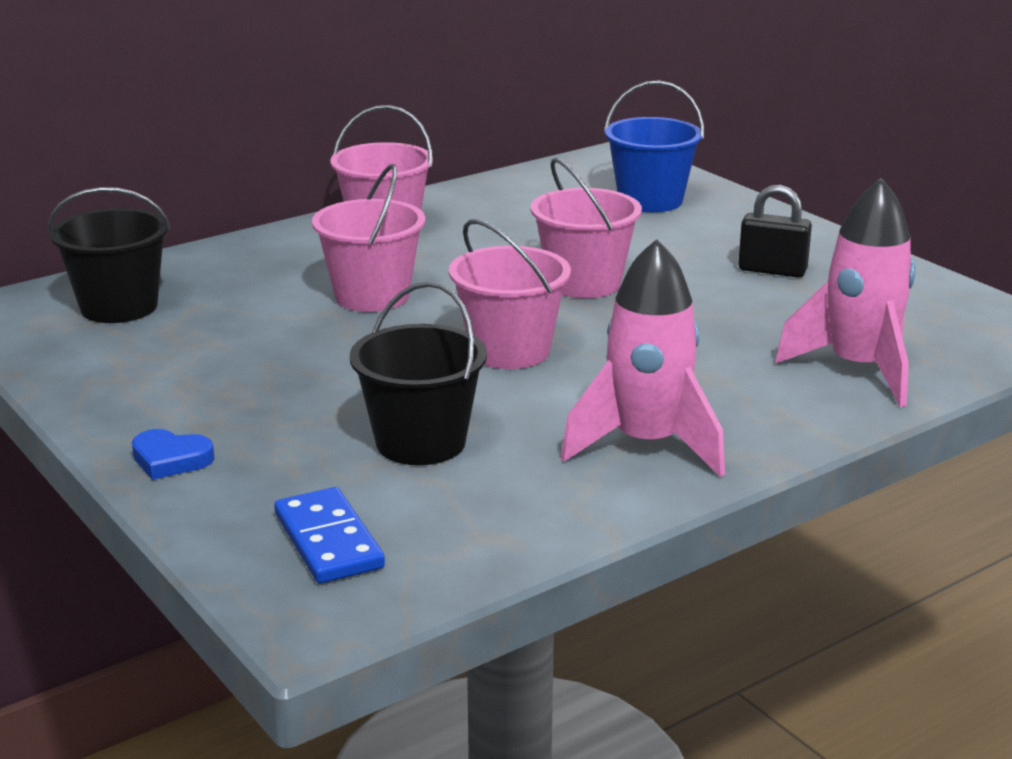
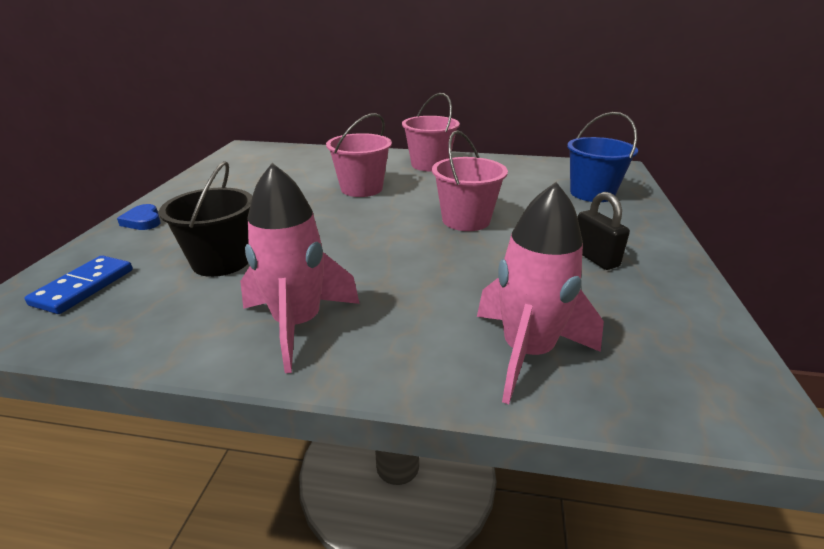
camera: 45 degrees right, 5 degrees up
black bucket [48,187,170,323] -> none
pink bucket [449,219,571,369] -> none

